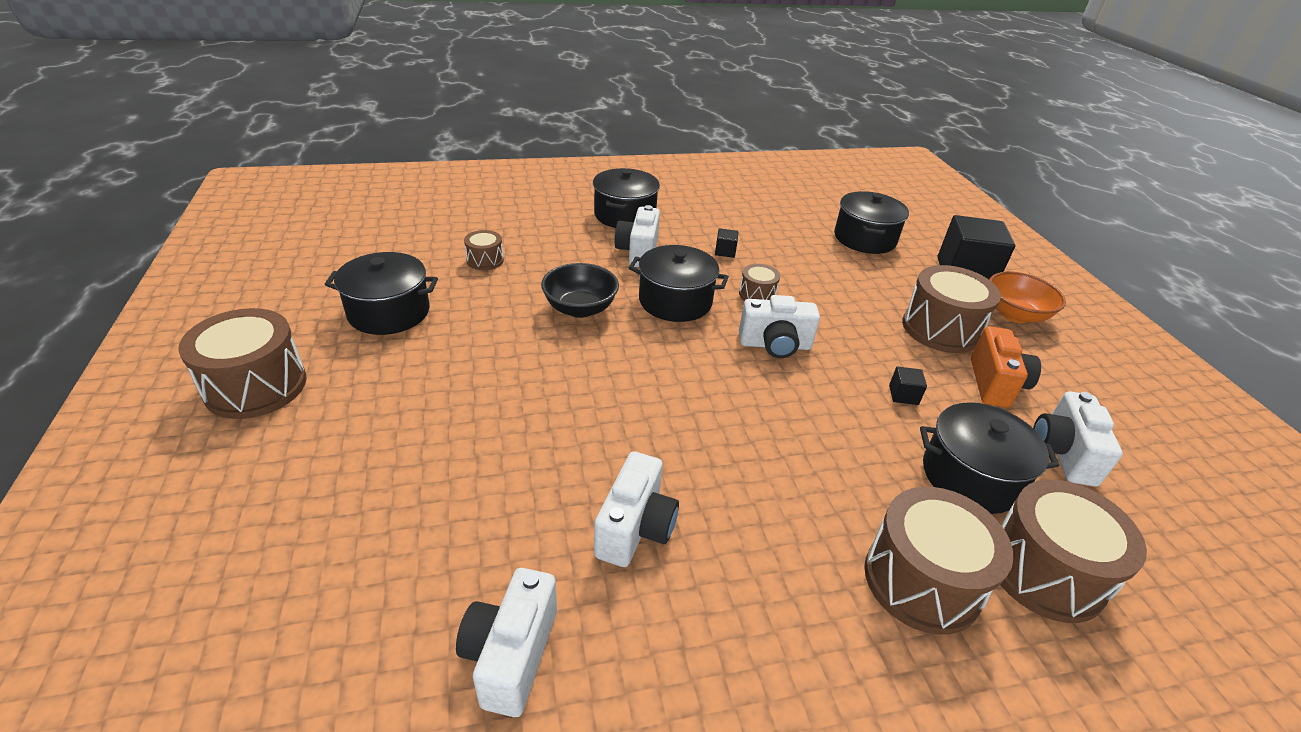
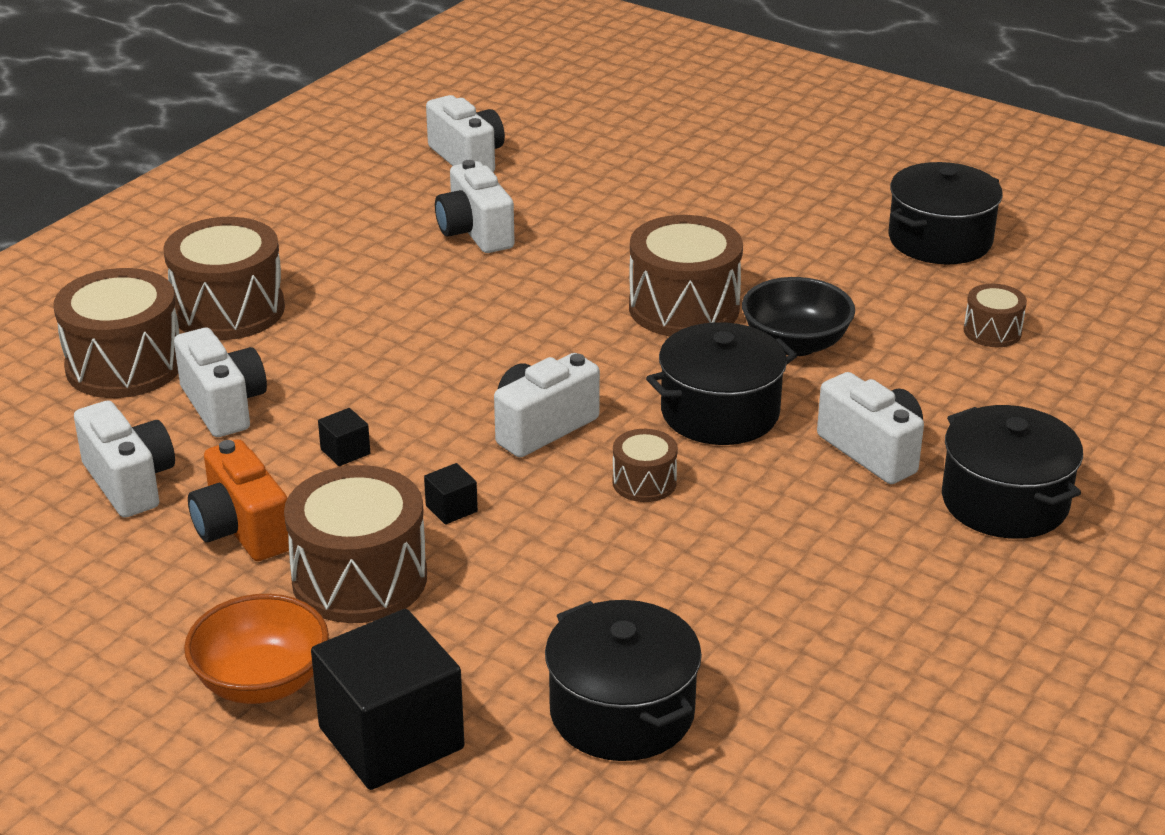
camera: 140 degrees right, 5 degrees down
brown drum [178,308,307,419] -> brown drum moved to [629,215,743,337]
black cube [715,228,738,258] -> black cube moved to [424,463,478,524]
black pot [920,402,1059,514] -> white camera [174,328,267,437]

